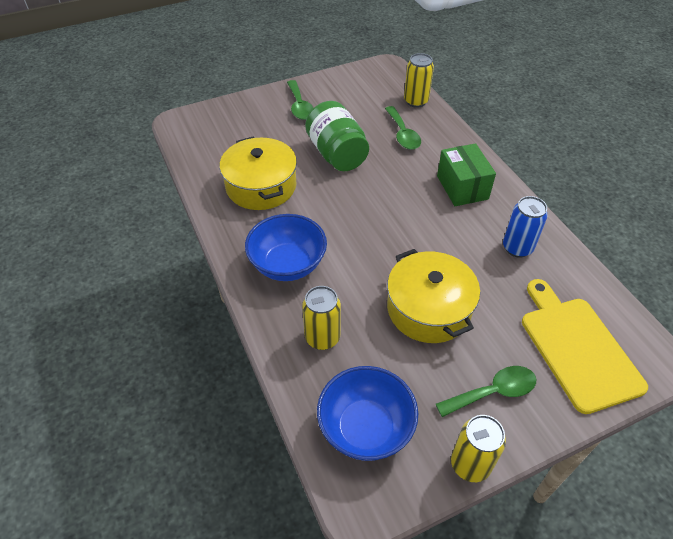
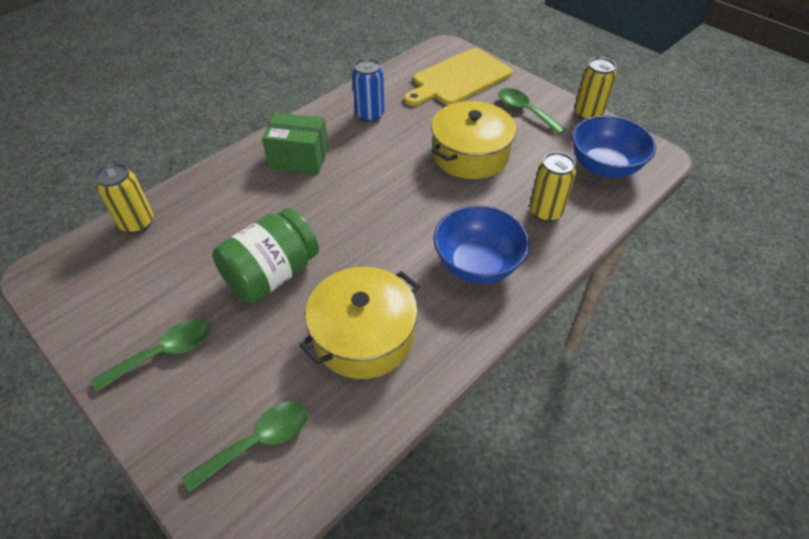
camera: 110 degrees left, 0 degrees up
green spoon [385,106,421,150] -> green spoon moved to [182,401,308,492]
green box [437,143,496,206] -> green box turned 45 degrees clockwise [262,113,329,174]

